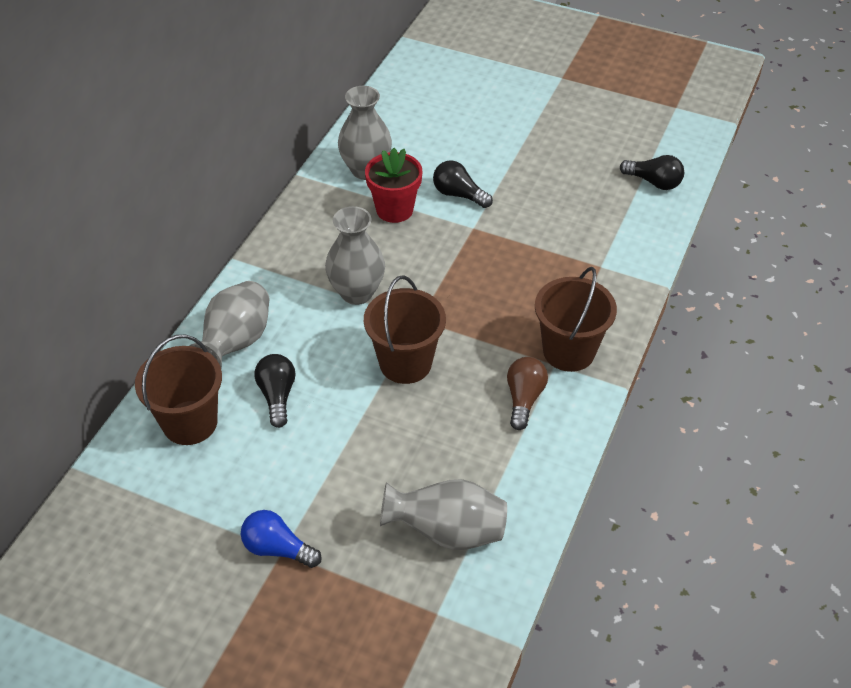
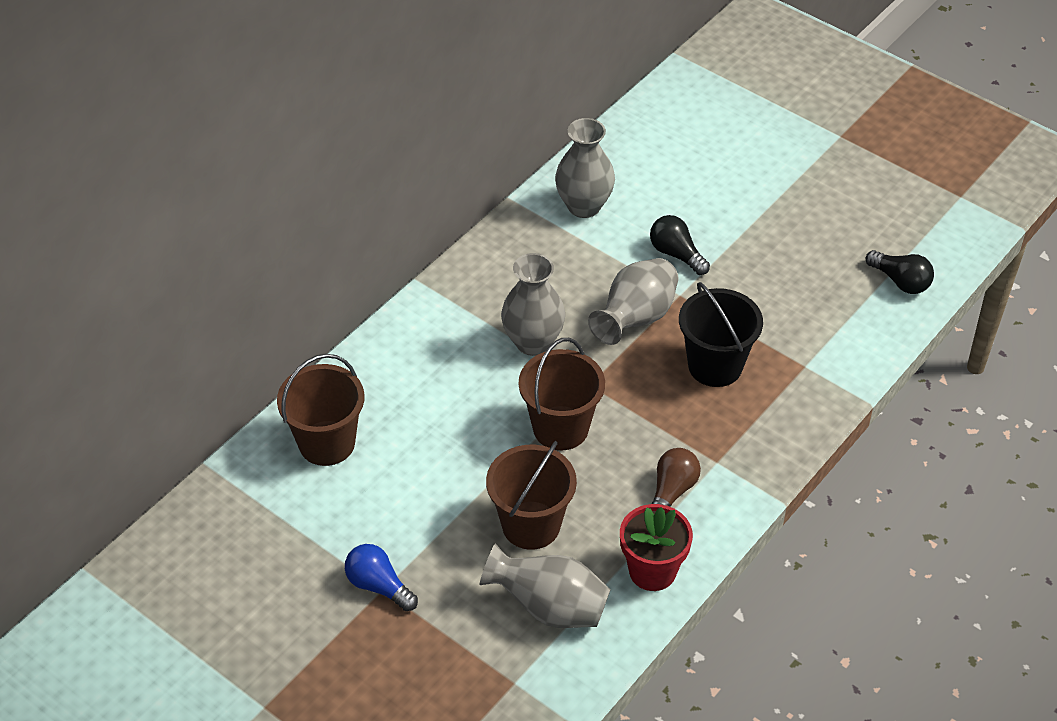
camera: 15 degrees right, 0 degrees up
grey vase [189,281,269,368] -> grey vase moved to [588,258,678,345]
black light bulb [255,354,296,428] -> none
red flower pot [365,148,422,223] -> red flower pot moved to [620,504,693,591]
brown bucket [535,267,617,372] -> brown bucket moved to [486,441,577,550]
none -> black bucket [679,282,763,387]

